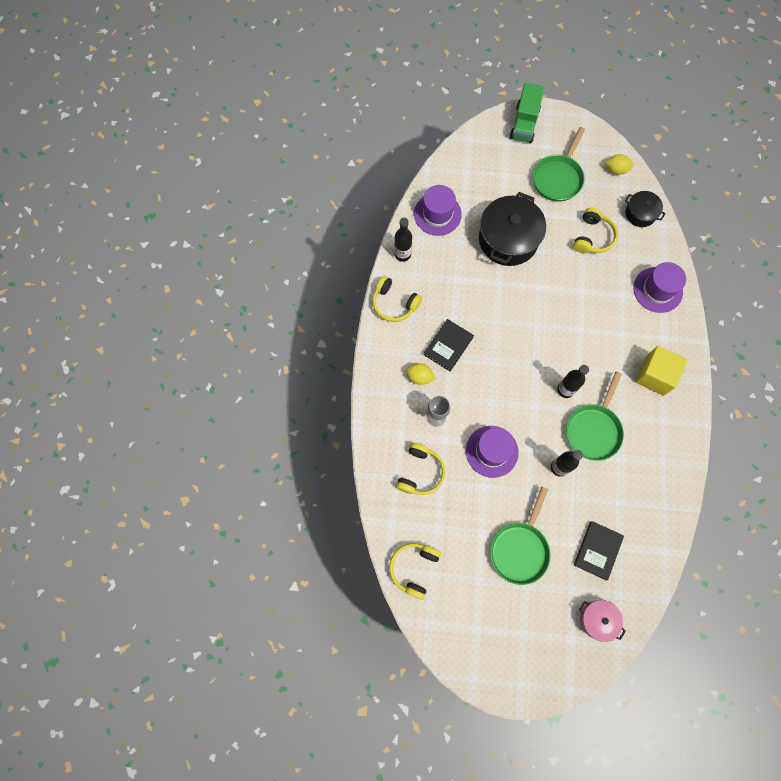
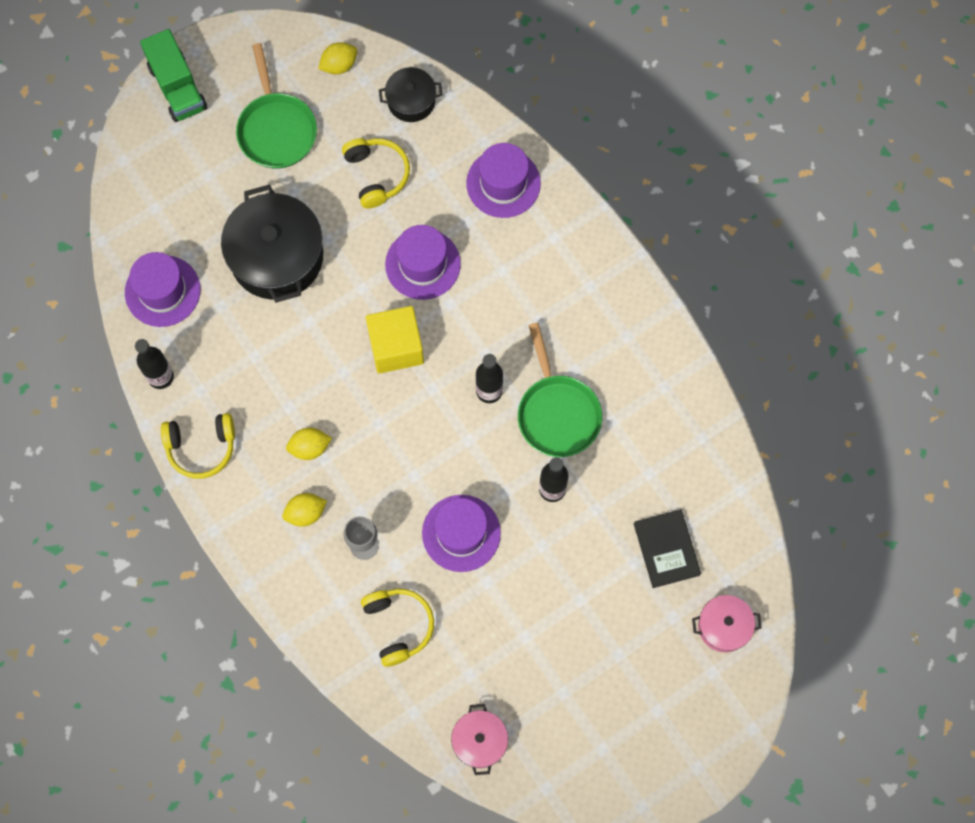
camera: 40 degrees left, 0 degrees up
yellow headphones [389,543,441,600] -> pink pot [451,704,508,775]
black book [424,319,474,371] -> yellow lemon [286,428,332,460]
green pan [490,487,551,585] -> none
yellow cube [635,346,688,396] -> yellow cube moved to [366,306,424,373]
none -> purple hat [385,225,461,300]

